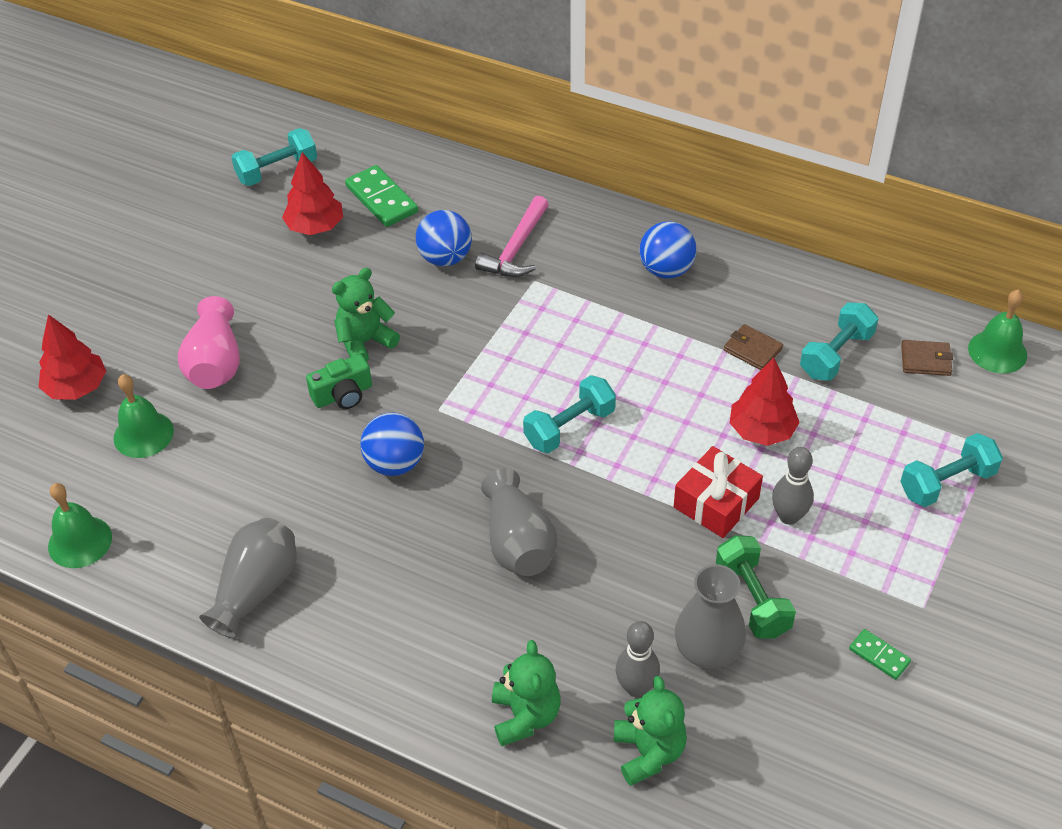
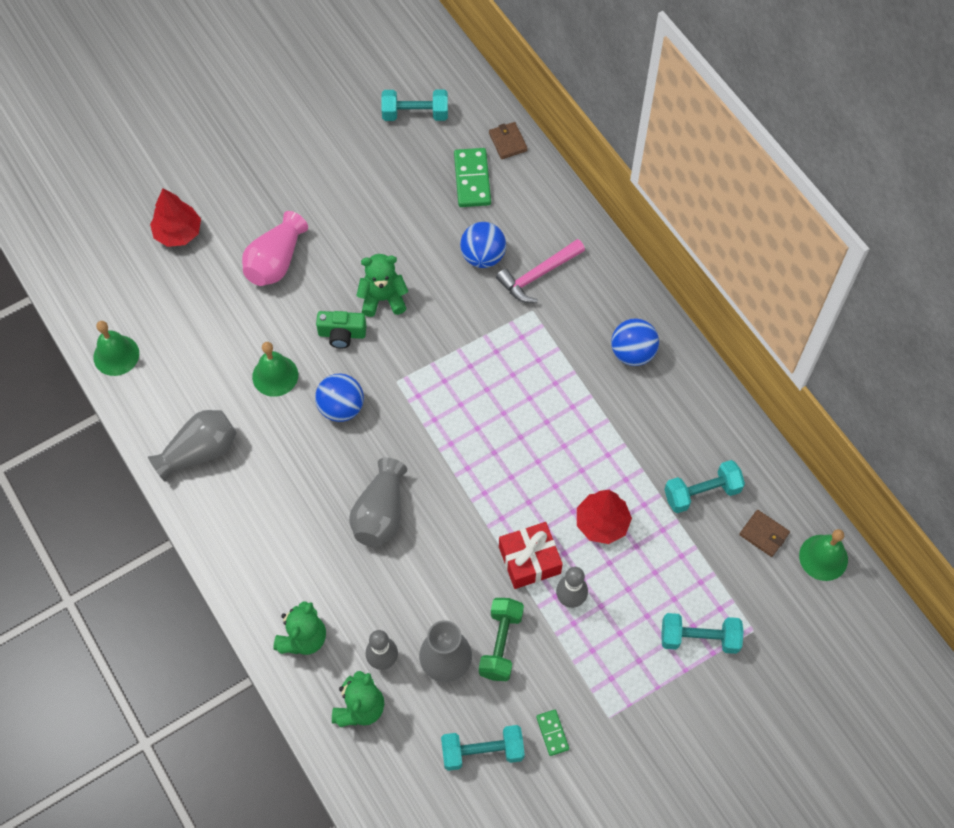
camera: 30 degrees right, 15 degrees up
green bell [114,374,174,458] -> green bell moved to [252,342,298,397]
red tree [282,152,343,235] -> none
turquoise dumbbell [523,375,616,453] -> turquoise dumbbell moved to [441,725,525,771]
brown wallet [724,324,783,370] -> brown wallet moved to [489,122,528,159]

